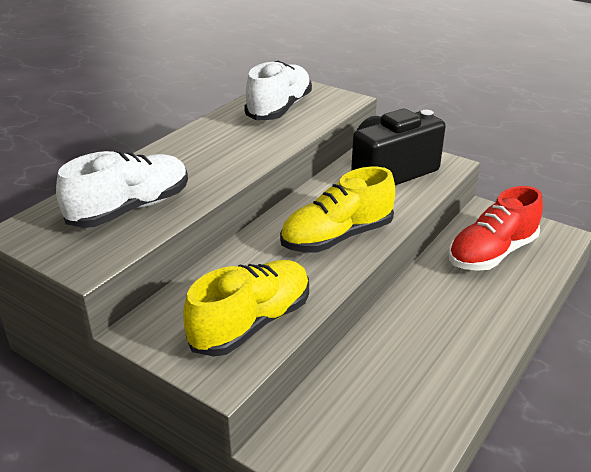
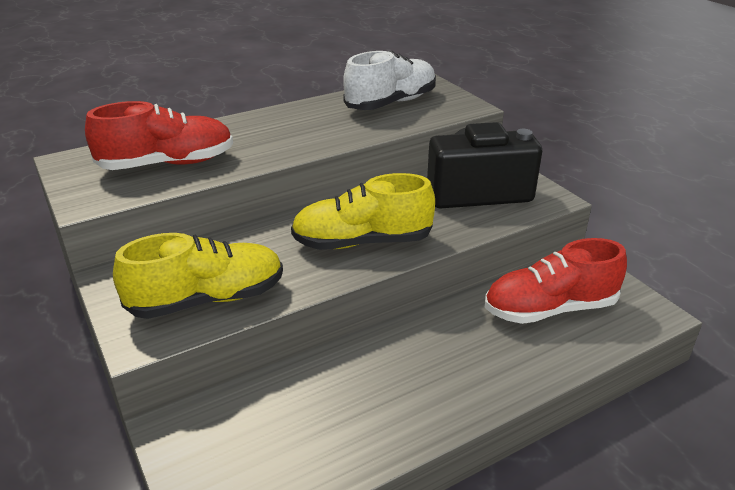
camera: 25 degrees right, 0 degrees up
white shoe [56,151,188,228] -> red shoe [85,101,233,170]

